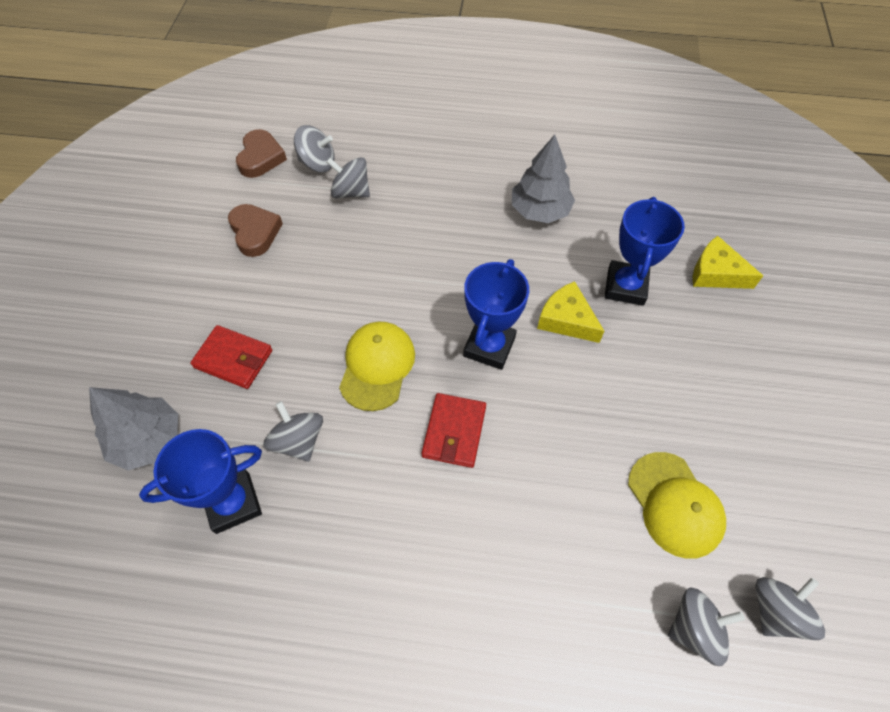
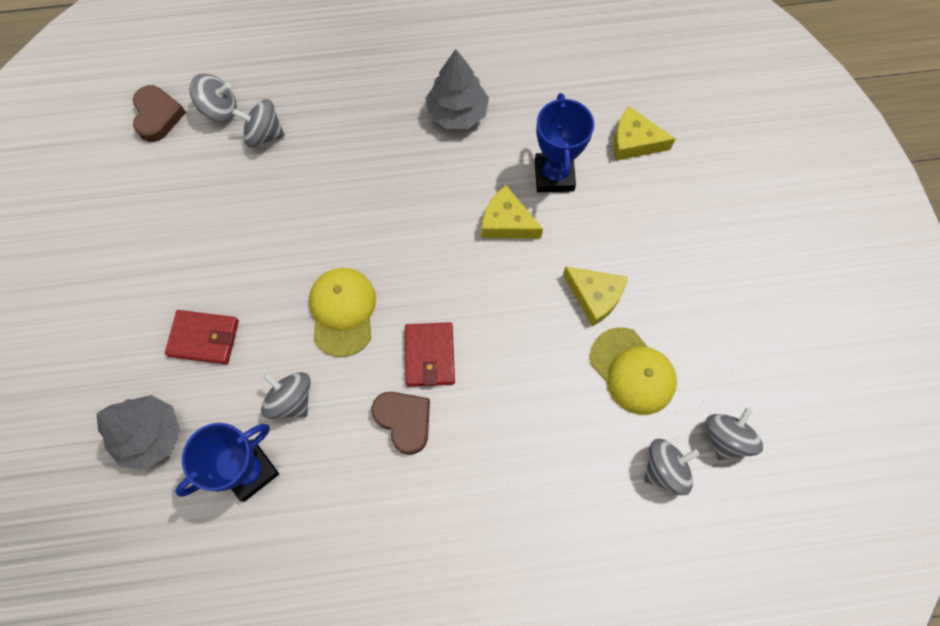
camera: 15 degrees left, 10 degrees up
brown heart [228,204,283,257] -> brown heart moved to [372,392,430,455]
blue trophy [463,259,529,370] -> none
none -> yellow cheese [563,266,628,327]

